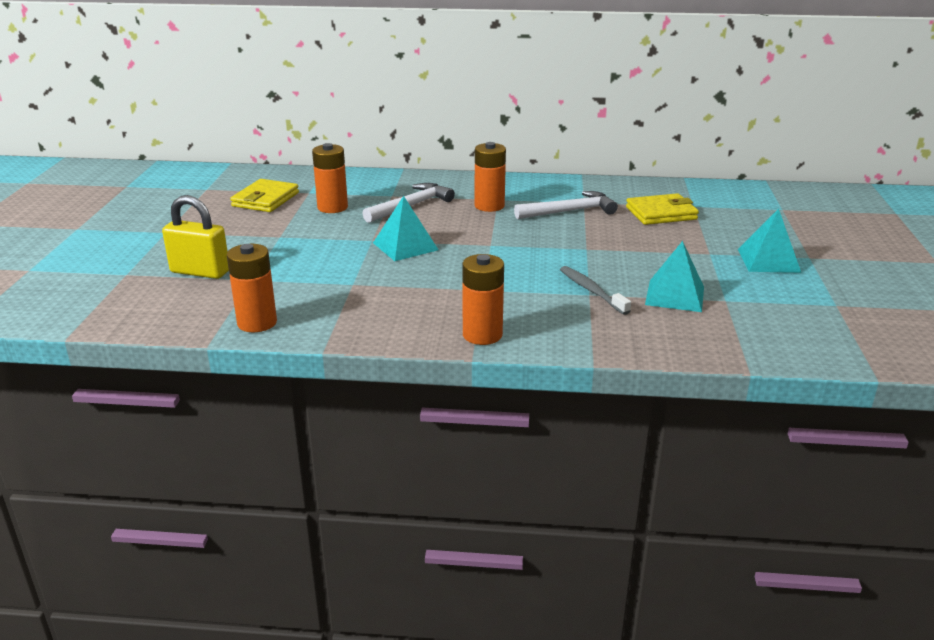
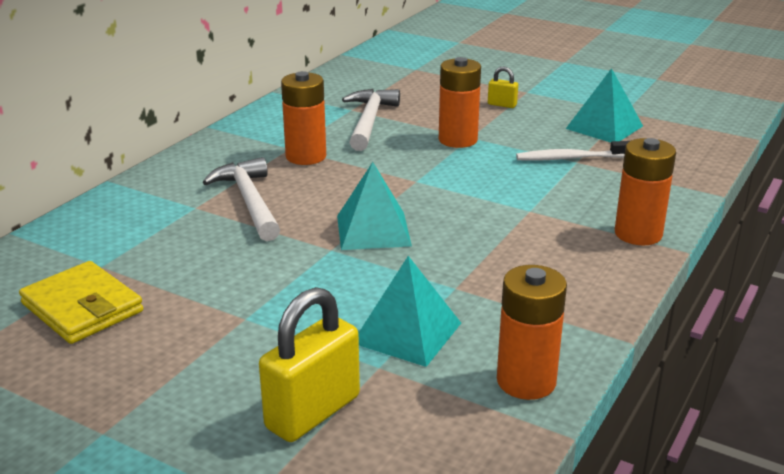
camera: 65 degrees left, 0 degrees up
orange battery [312,143,348,213] -> orange battery moved to [439,57,481,148]
grey toothbrush [560,266,631,315] -> white toothbrush [516,141,630,161]
yellow wallet [626,193,699,225] -> none
turquoise pyramid [738,209,801,273] -> turquoise pyramid moved to [359,256,461,367]
none -> yellow padlock [488,67,518,108]

